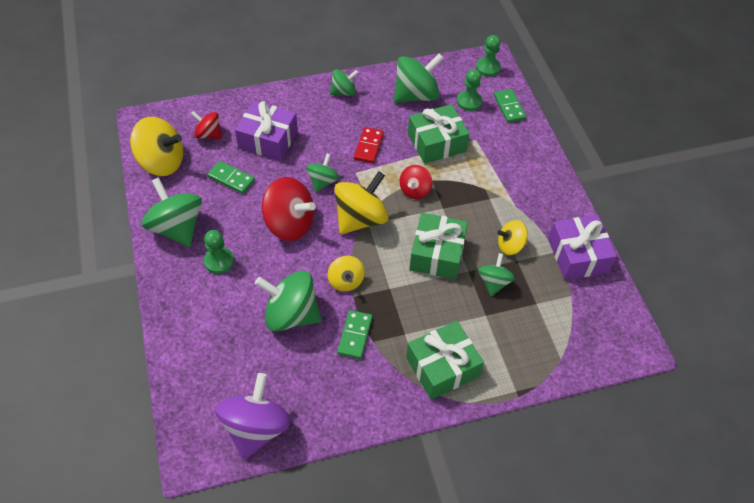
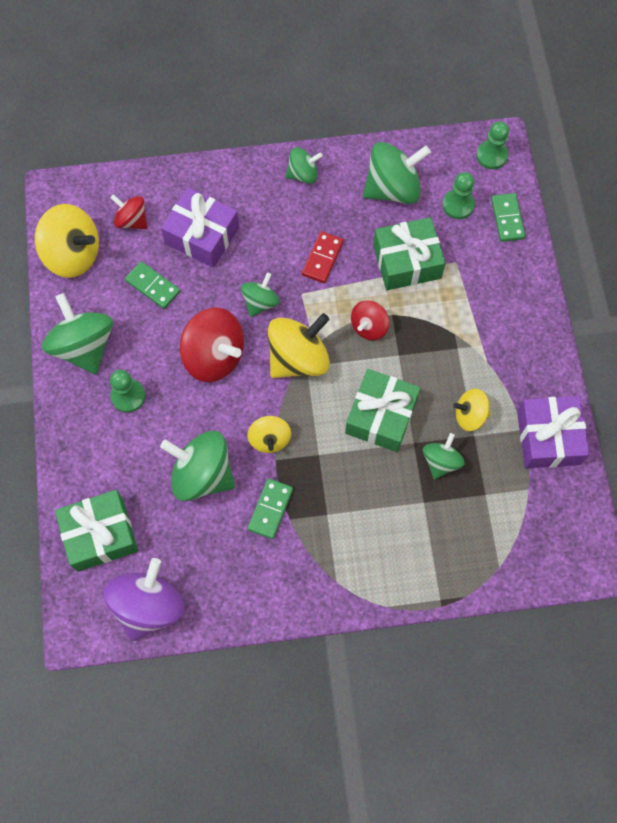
camera: 10 degrees right, 15 degrees up
green gift [406,321,484,400] -> green gift moved to [55,490,138,572]

